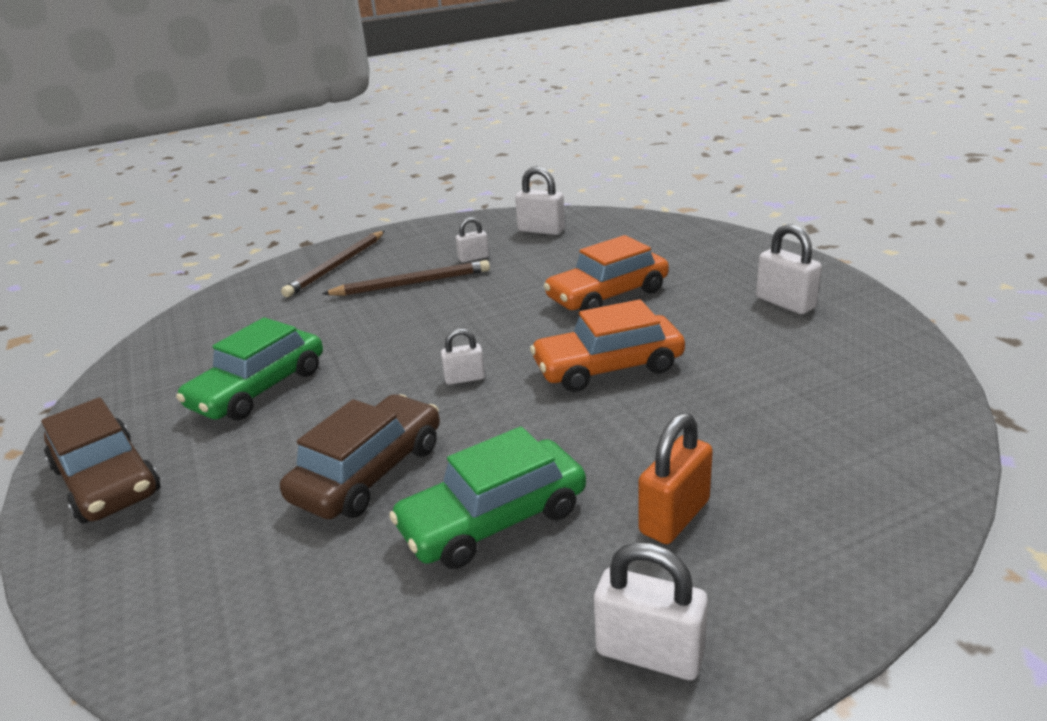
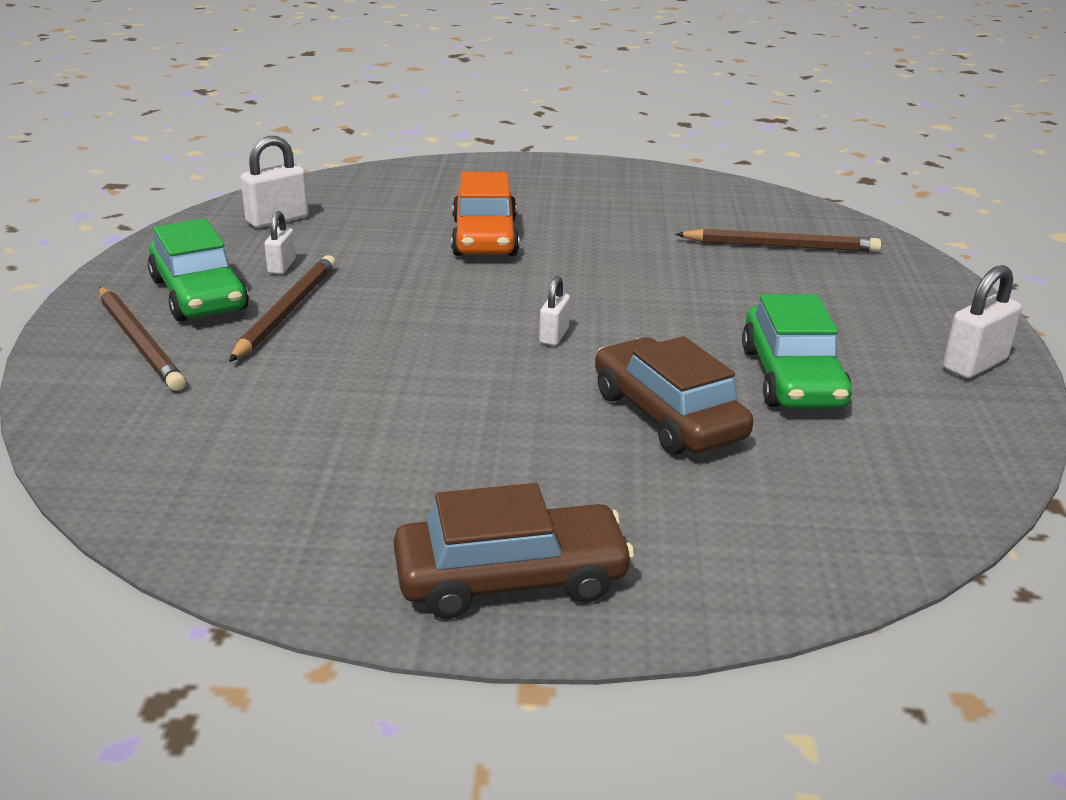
camera: 65 degrees left, 0 degrees up
green car [176,317,323,420] -> green car moved to [148,219,249,322]
orange car [530,299,685,392] -> none
orange padlock [638,413,713,544] -> none
white padlock [756,224,822,314] -> none
none -> brown pencil [676,229,881,252]

